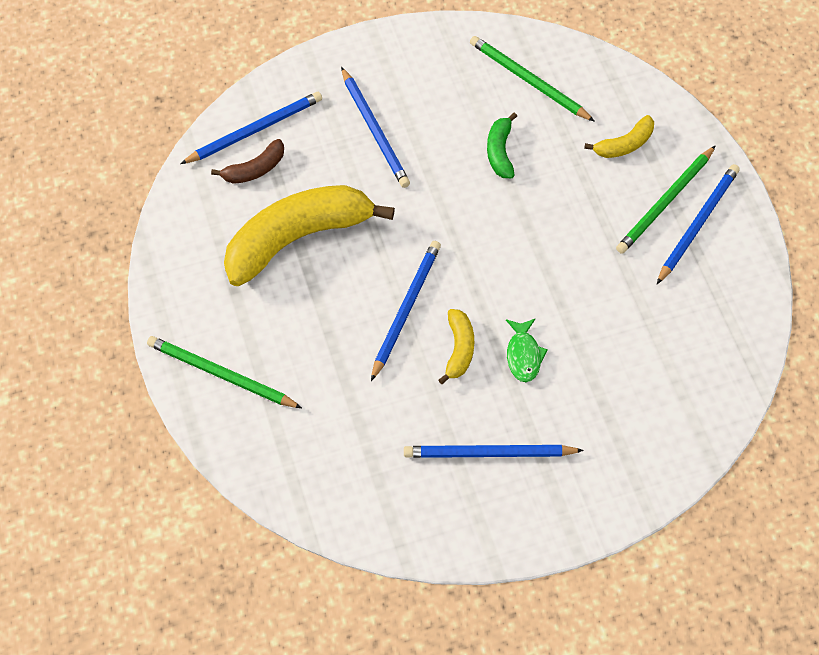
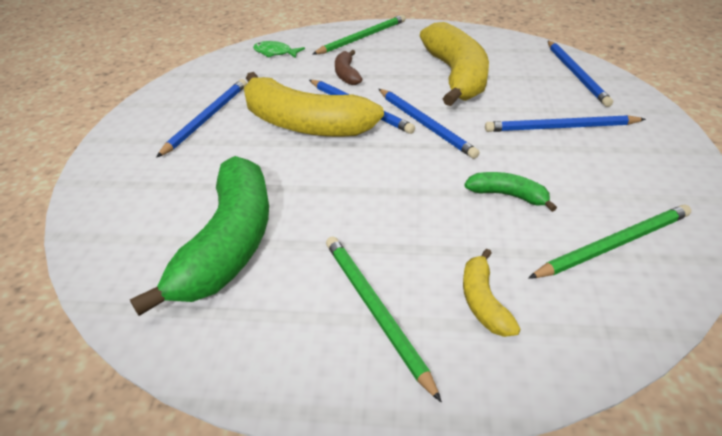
camera: 115 degrees right, 20 degrees down
brown banana [211,139,284,184] -> brown banana moved to [335,50,362,85]
yellow banana [438,309,474,384] -> yellow banana [244,72,384,137], size x2.22
green fish [506,319,548,382] -> green fish moved to [253,41,305,58]
blue pencil [657,164,740,284] -> blue pencil moved to [379,89,480,159]
none -> green banana [130,156,269,316]

